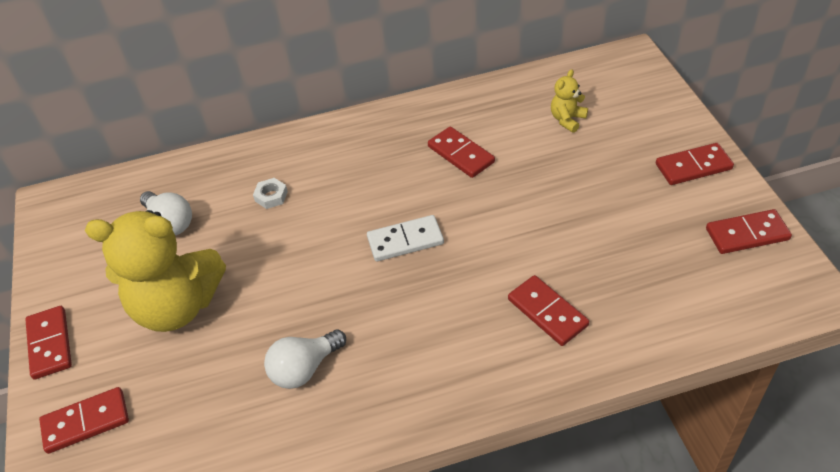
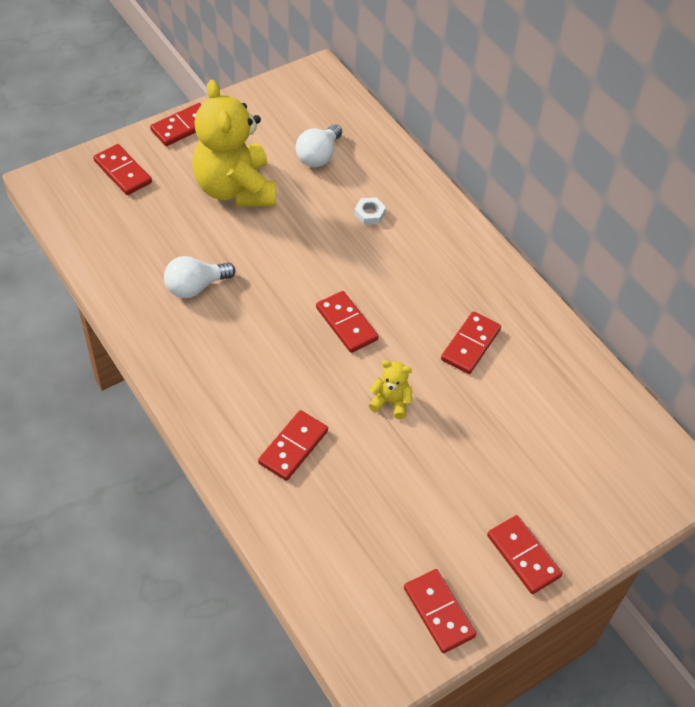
camera: 65 degrees right, 5 degrees up
white light bulb [264,329,346,389] -> white light bulb turned 60 degrees counterclockwise [164,256,235,298]
white domino [367,215,444,262] -> red domino [316,291,379,353]
yellow teddy bear [551,69,588,133] -> yellow teddy bear moved to [369,360,412,419]

